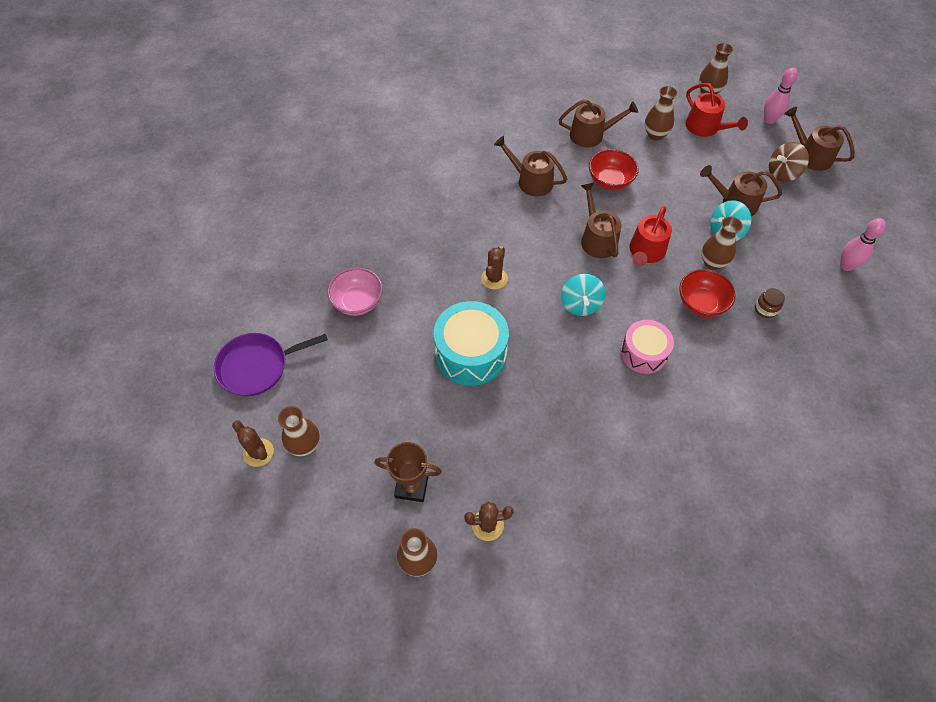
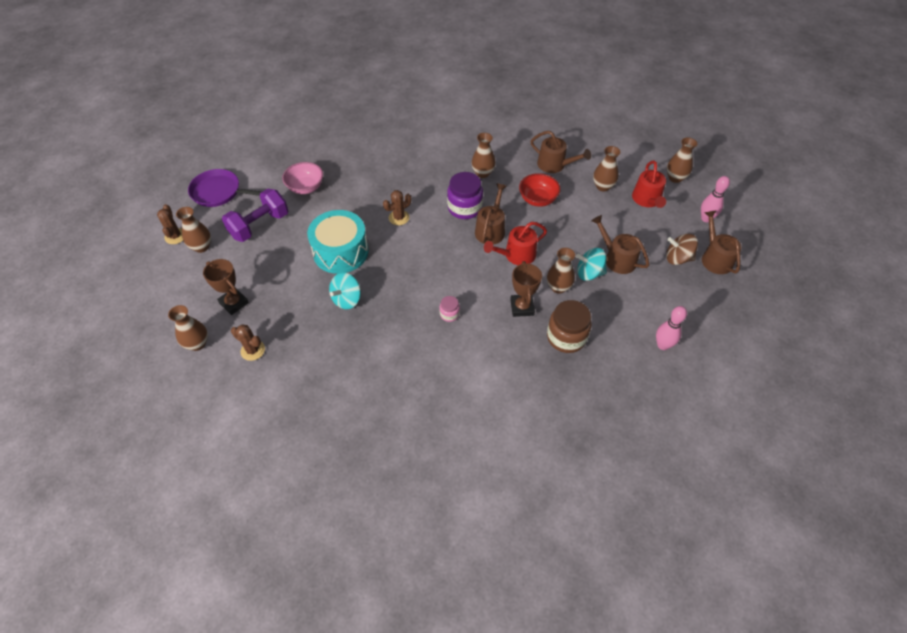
camera: 35 degrees right, 5 degrees down
brown watering can [494,136,567,196] -> brown vase [471,133,496,178]
turquoise spinning top [561,274,605,316] -> turquoise spinning top moved to [329,272,361,309]
pink drum [621,320,674,374] -> pink jar [439,296,460,322]
red bowl [679,269,736,317] -> brown trophy [510,261,542,317]
brown jar [755,288,785,318] -> brown jar [547,300,592,353], size x1.98
none -> purple dumbbell [222,189,288,242]
none -> purple jar [447,172,483,219]

